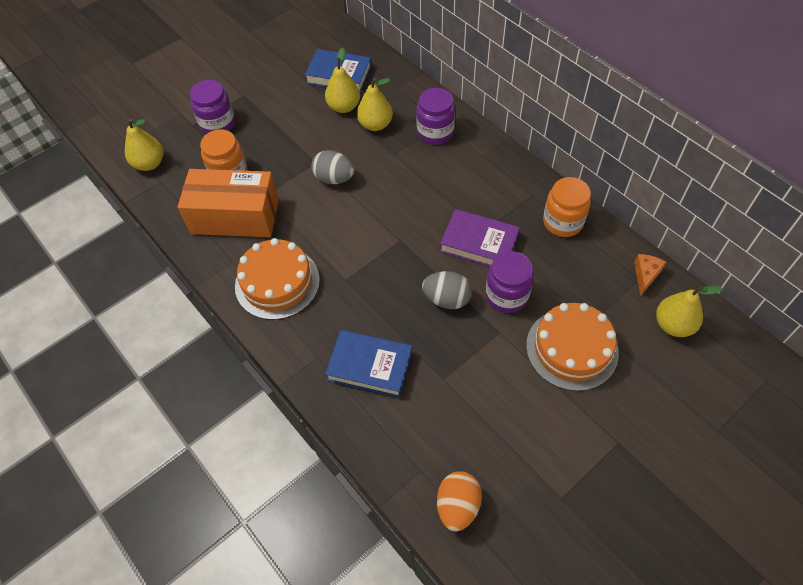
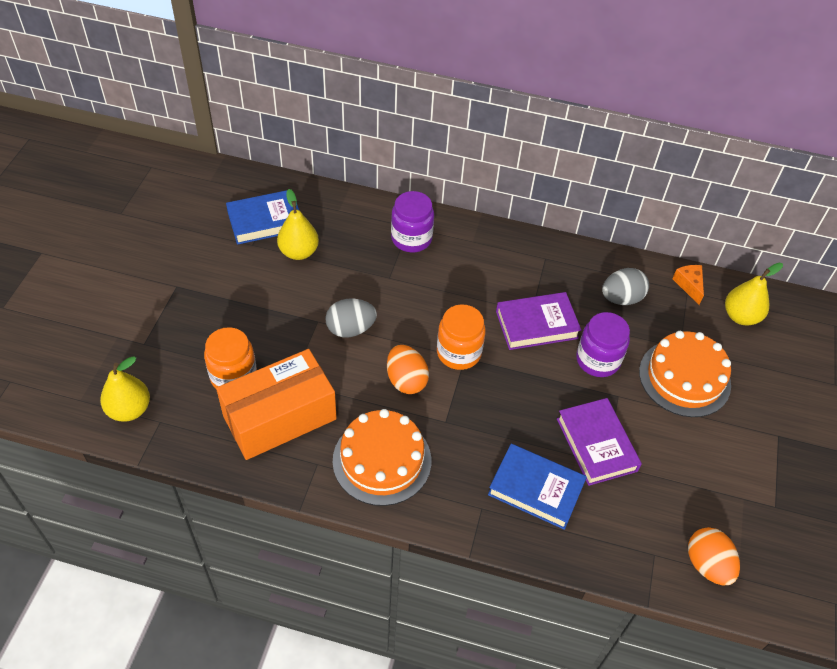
camera: 40 degrees left, 5 degrees down
purple jar [190,80,235,134] -> none
blue book [325,330,412,398] -> blue book turned 45 degrees clockwise [488,444,587,530]
yellow pear [357,78,393,131] -> none
grey egg [422,271,472,309] -> grey egg moved to [602,268,649,305]
orange jar [543,177,591,237] -> orange jar moved to [437,304,486,370]
none -> orange egg [387,345,429,394]
none -> purple book [557,398,642,486]

